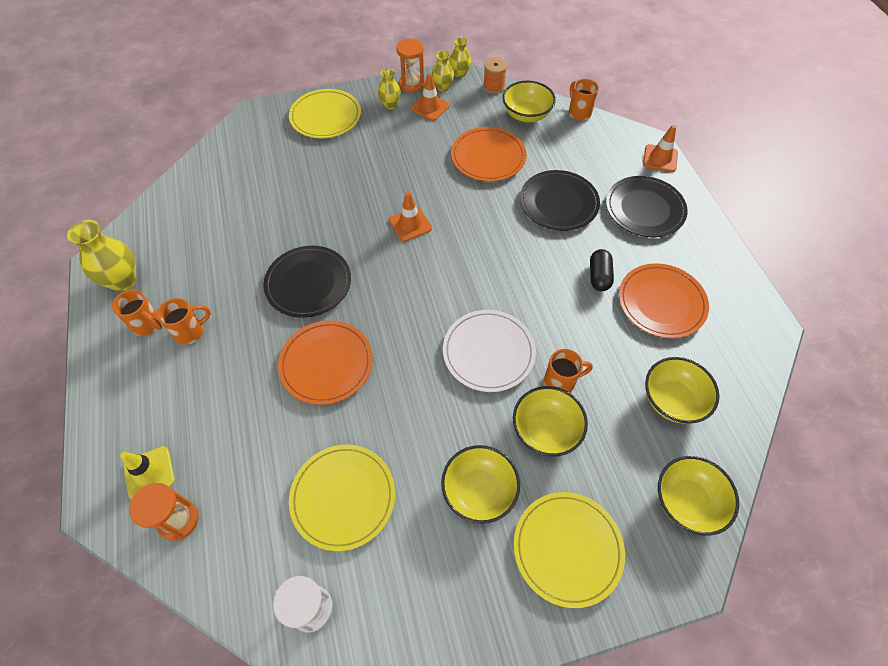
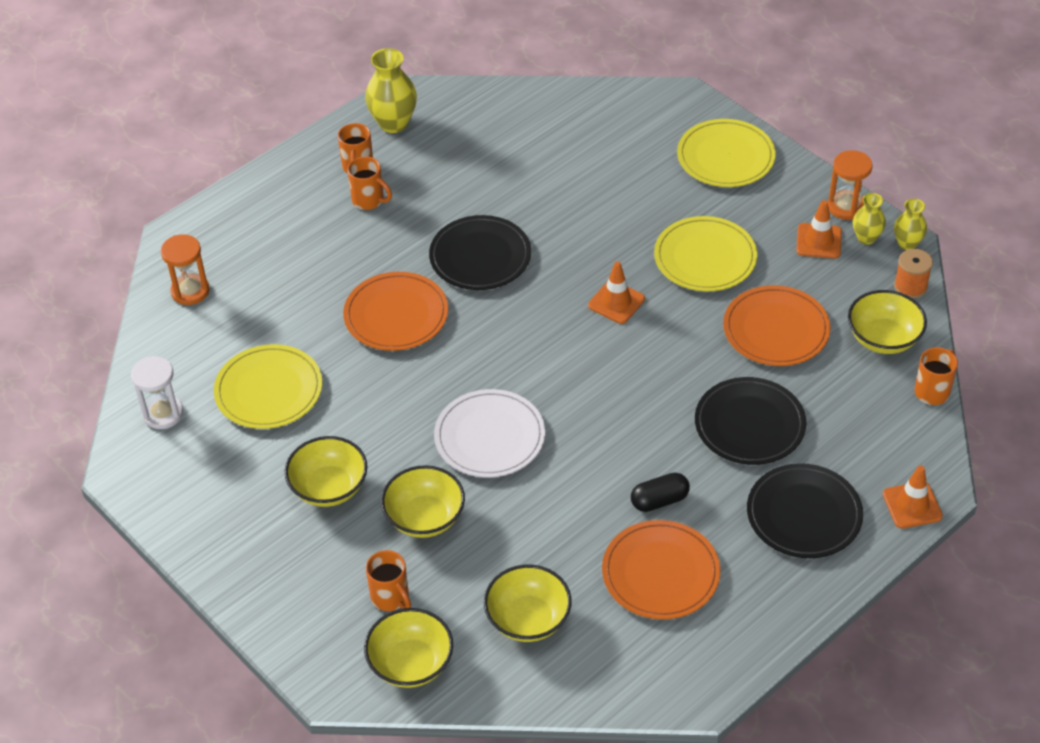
camera: 65 degrees right, 10 degrees down
yellow traffic cone [120,446,175,499] -> none
yellow vase [378,68,401,110] -> none
yellow plate [514,492,625,608] -> yellow plate moved to [654,216,757,291]
orange mug [544,349,593,393] -> orange mug moved to [366,550,411,611]

